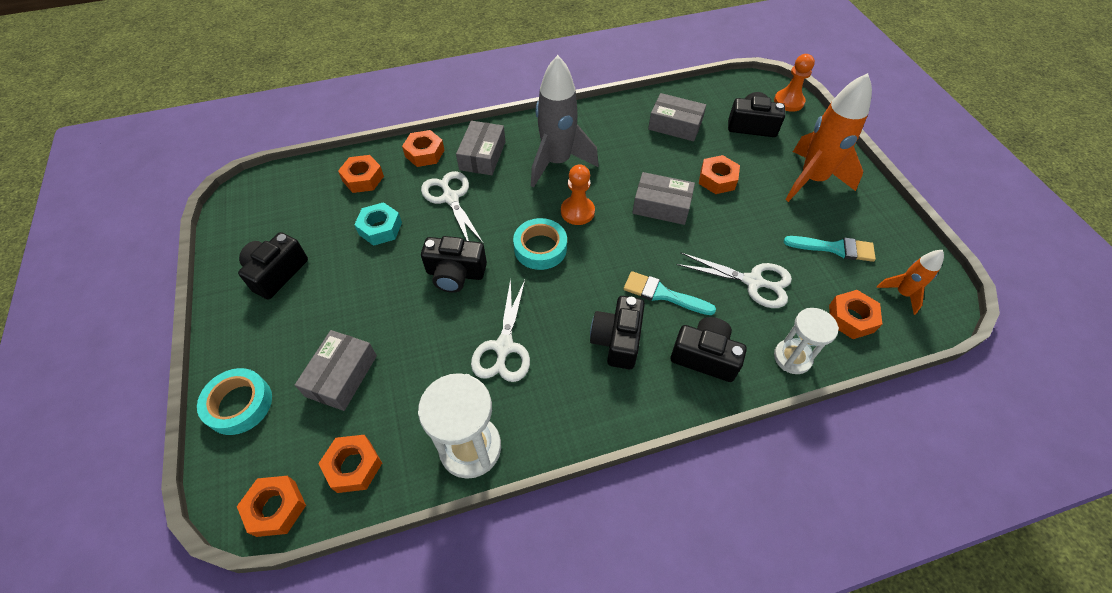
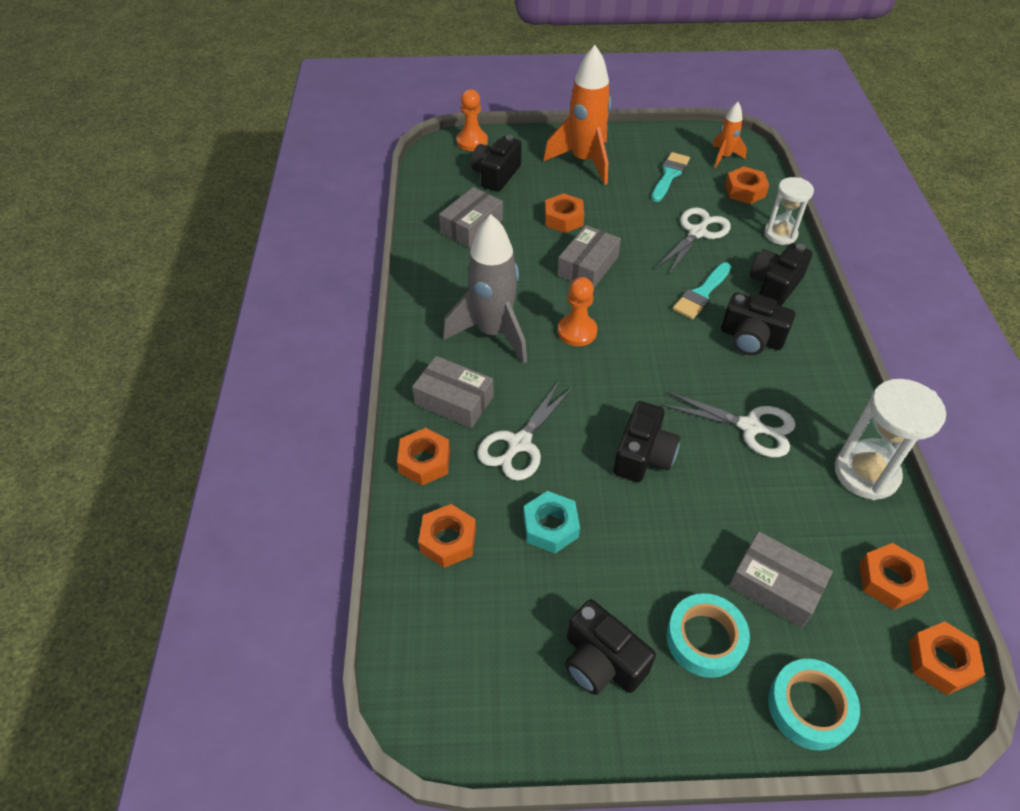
camera: 75 degrees left, 5 degrees down
white scissors [421,171,484,244] -> white scissors turned 45 degrees counterclockwise [477,380,574,481]
turquoise tape [513,218,567,270] -> turquoise tape moved to [666,593,750,678]

